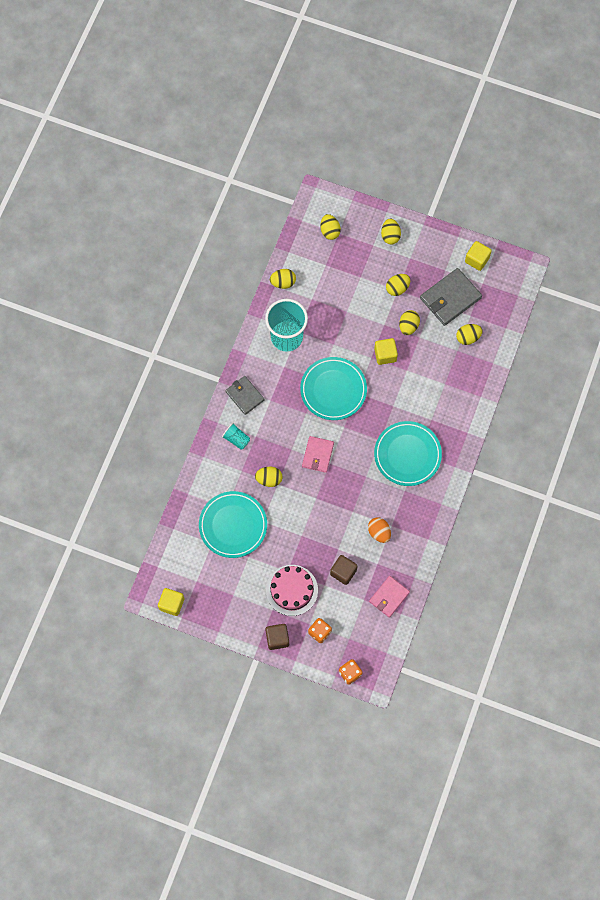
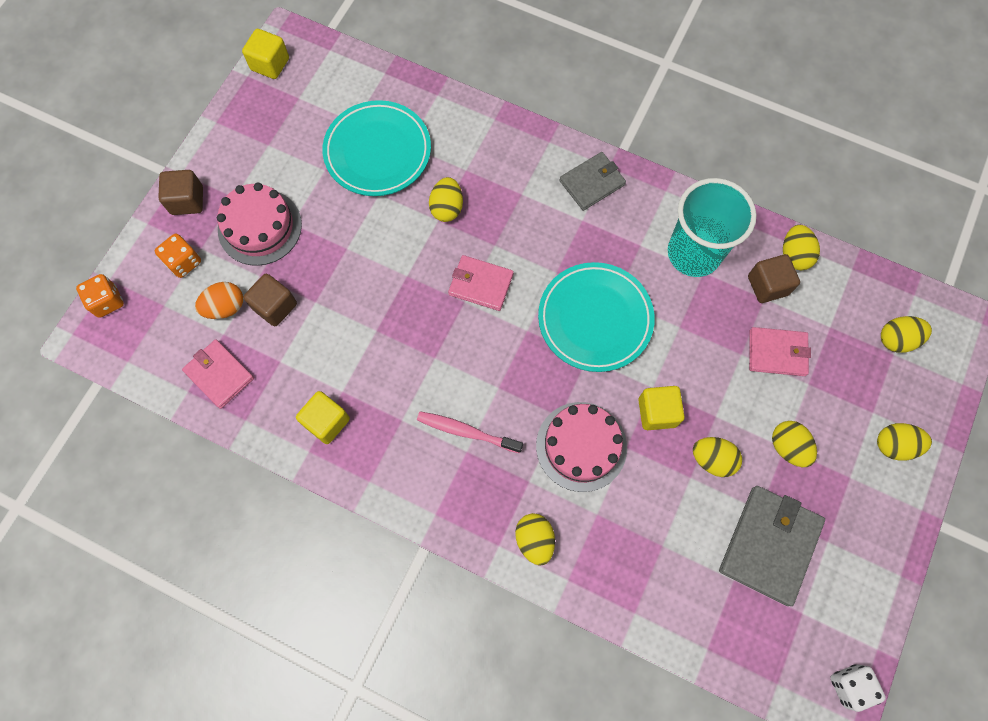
camera: 95 degrees right, 0 degrees up
turquoise cup [222,423,250,450] -> none
orange egg [368,517,391,543] -> orange egg moved to [195,282,243,319]
turquoise plate [374,421,442,486] -> pink toothbrush [417,411,523,454]
grey wallet [420,268,482,326] -> grey wallet turned 60 degrees clockwise [719,486,825,606]
yellow egg [456,324,483,345] -> yellow egg moved to [515,513,555,566]
yellow cube [465,241,492,271] -> yellow cube moved to [296,391,350,444]
none -> pink cake [536,402,627,492]
none -> brown cube [748,254,800,303]
none -> pink wallet [749,327,811,376]
none -> white dice [830,664,886,712]

